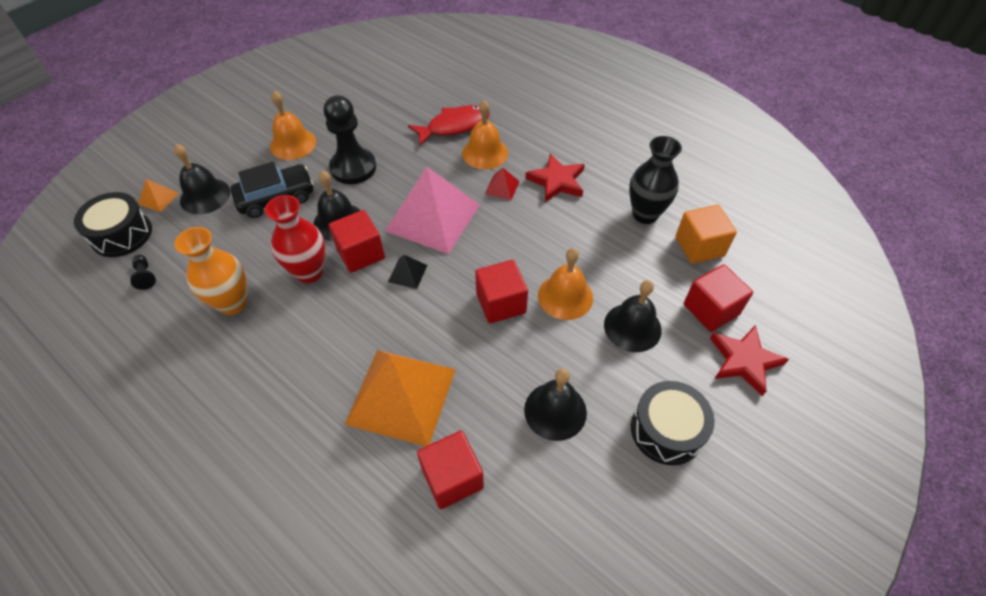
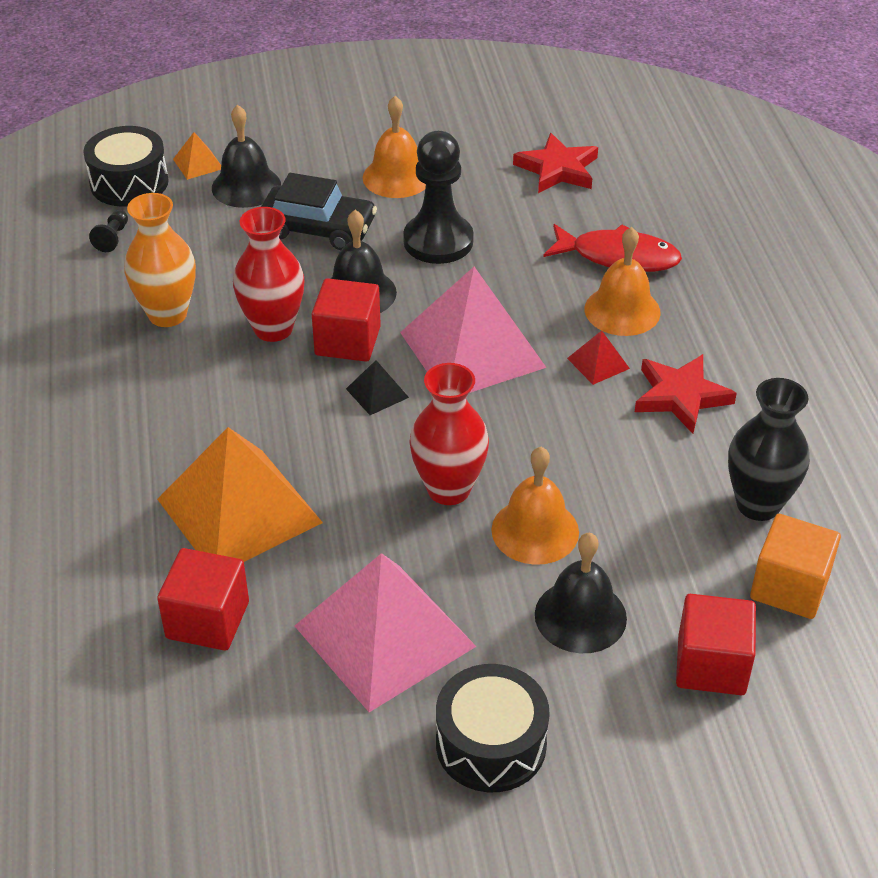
camera: 40 degrees right, 10 degrees down
red cube [475,260,528,324] -> red vase [409,363,489,505]
black bell [524,369,587,441] -> pink pyramid [295,553,477,712]
red star [710,325,789,396] -> red star moved to [513,133,598,193]

